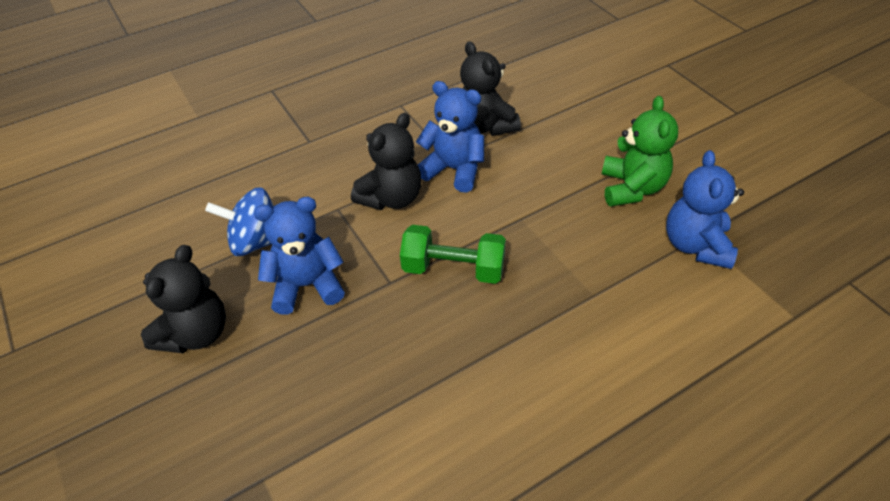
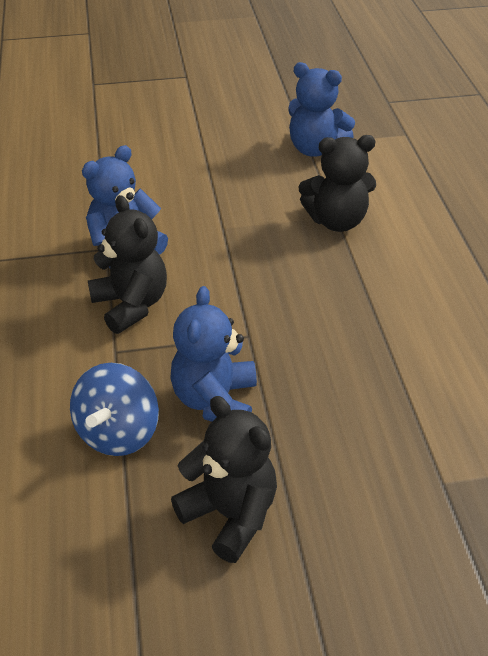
camera: 70 degrees left, 5 degrees down
green dumbbell [400,225,506,284] -> none
black teddy bear [460,41,521,136] -> black teddy bear moved to [299,135,376,232]
green teddy bear [602,96,678,207] -> none

